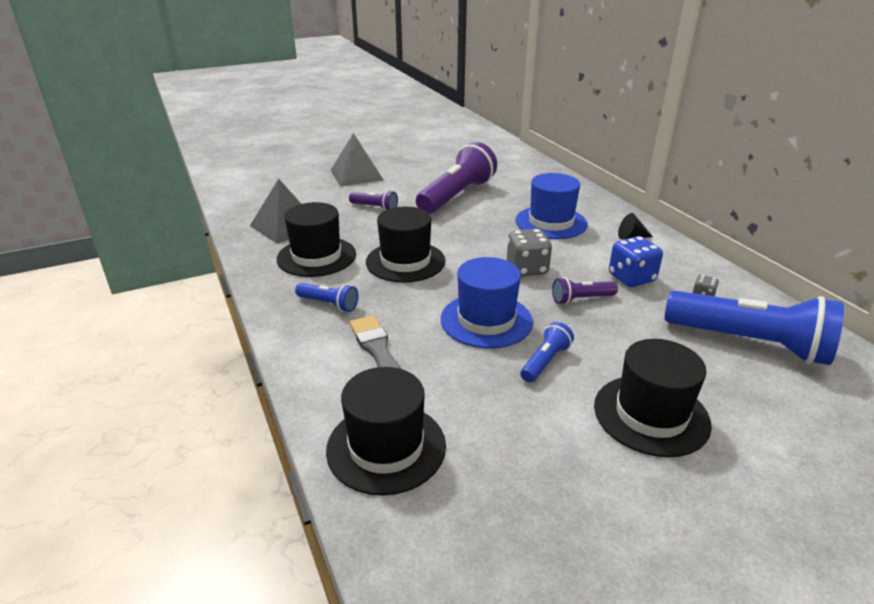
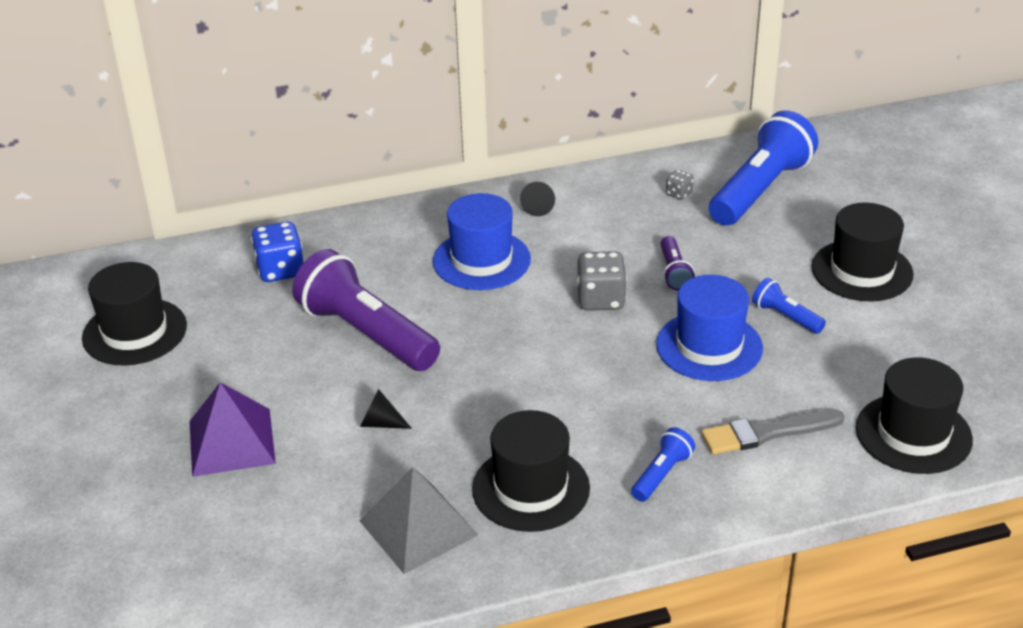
camera: 80 degrees left, 5 degrees up
grey pyramid [330,133,384,186] -> purple pyramid [189,382,276,477]
purple flashlight [349,190,398,210] -> black cone [360,389,412,429]
black hat [366,207,445,282] -> black hat moved to [82,262,187,366]
blue dice [609,236,663,287] -> blue dice moved to [251,222,304,282]

